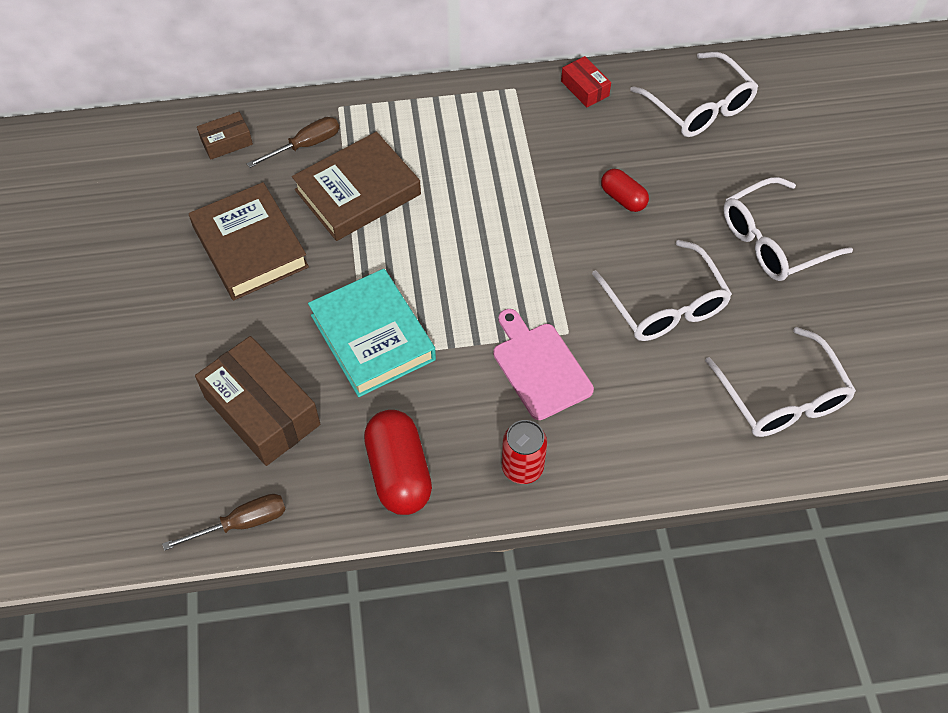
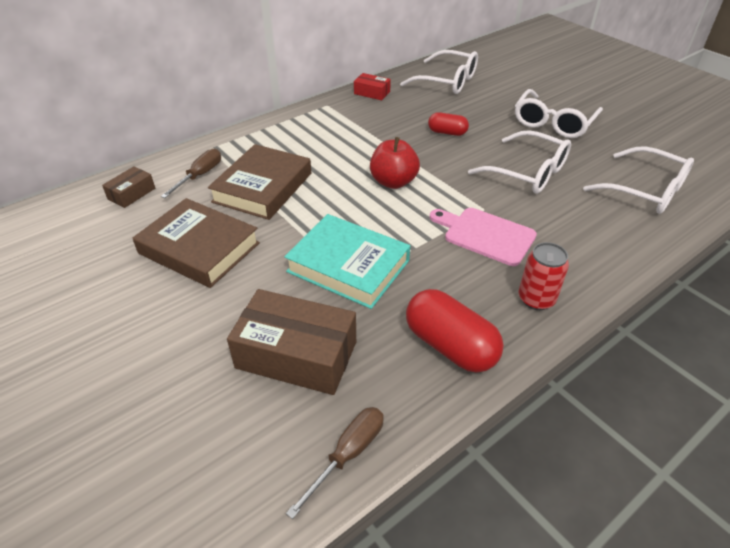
camera: 30 degrees left, 15 degrees down
none -> red apple [370,137,420,189]

